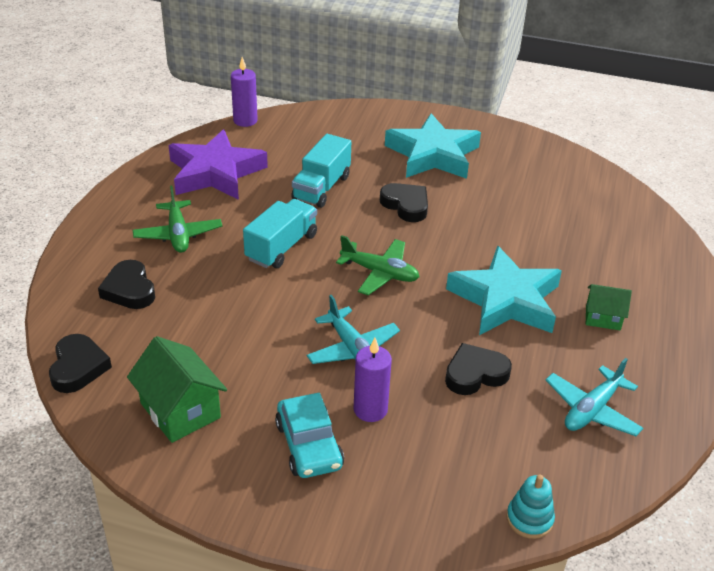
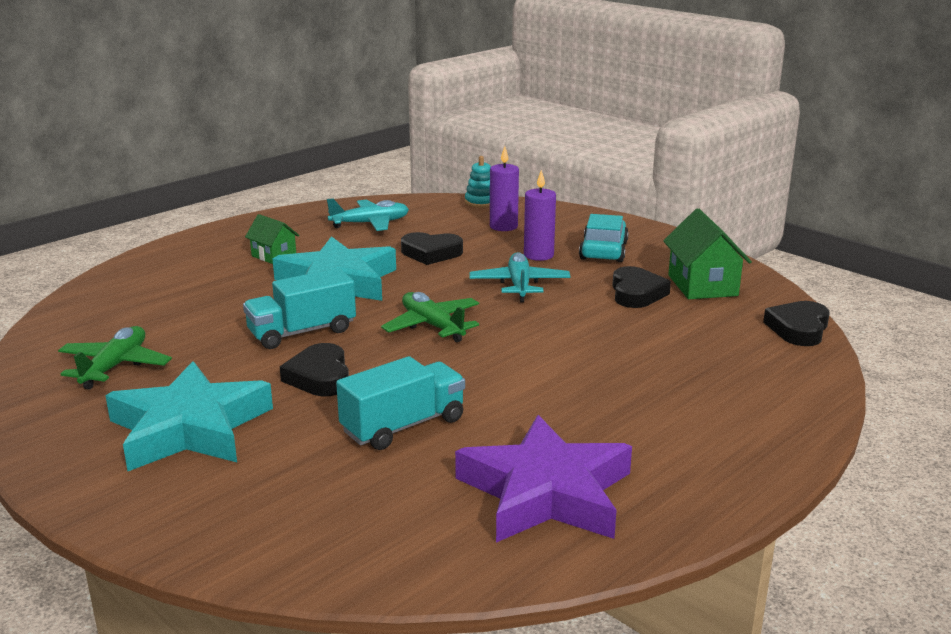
camera: 150 degrees left, 15 degrees down
black heart [98,260,155,309] -> black heart moved to [612,266,671,308]
green plane [133,186,222,253] -> green plane moved to [58,326,172,390]
purple candle [231,57,258,127] -> purple candle moved to [490,146,519,231]
turquoise truck [243,199,317,268] -> turquoise truck moved to [243,268,356,349]

